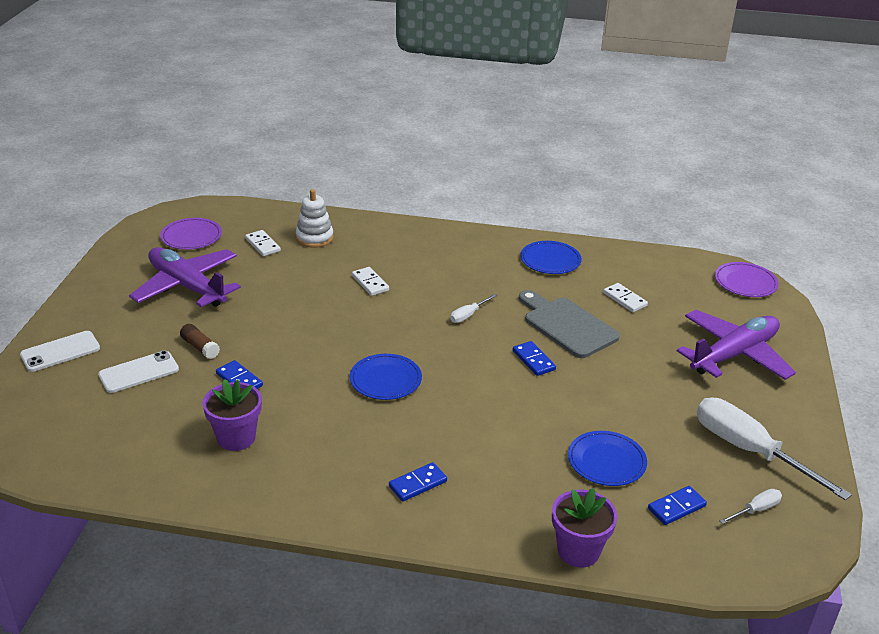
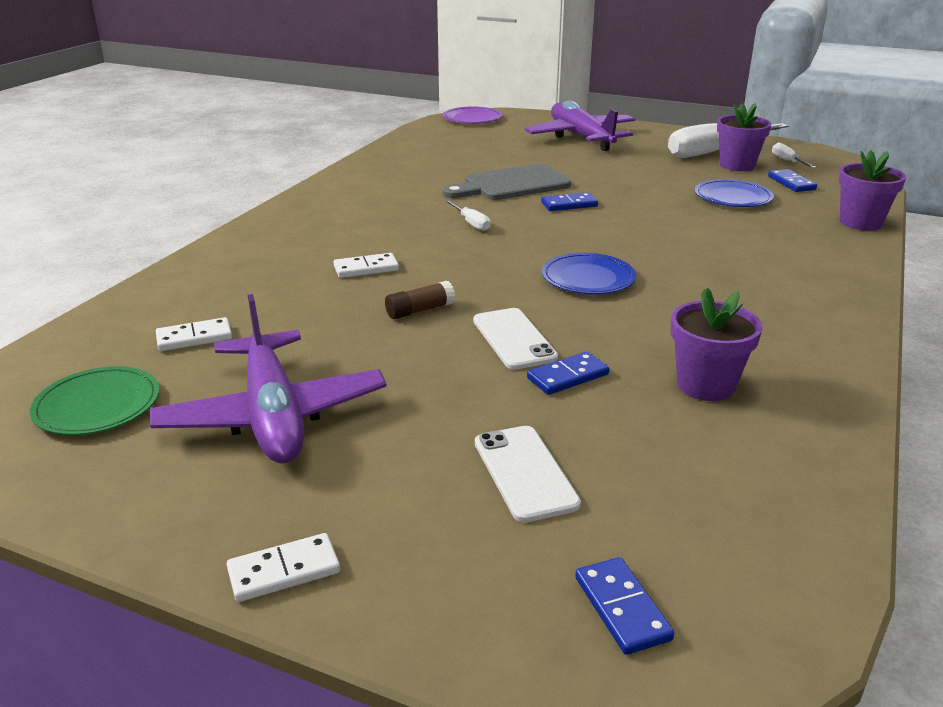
camera: 75 degrees left, 5 degrees down
white phone [20,331,100,372] -> white phone moved to [473,308,558,370]
purple plane [129,247,241,307] -> purple plane turned 75 degrees counterclockwise [150,294,387,463]
purple plate [160,218,222,250] -> green plate [30,366,159,435]
brown glue stick [180,324,220,359] -> brown glue stick moved to [385,281,455,319]
white stacking toy [296,189,334,248] -> none
blue domino [389,462,447,502] -> blue domino moved to [575,557,674,655]
blue plate [520,241,582,274] -> none
white domino [603,283,648,312] -> white domino moved to [227,533,340,602]
none -> purple flower pot [717,103,771,171]

